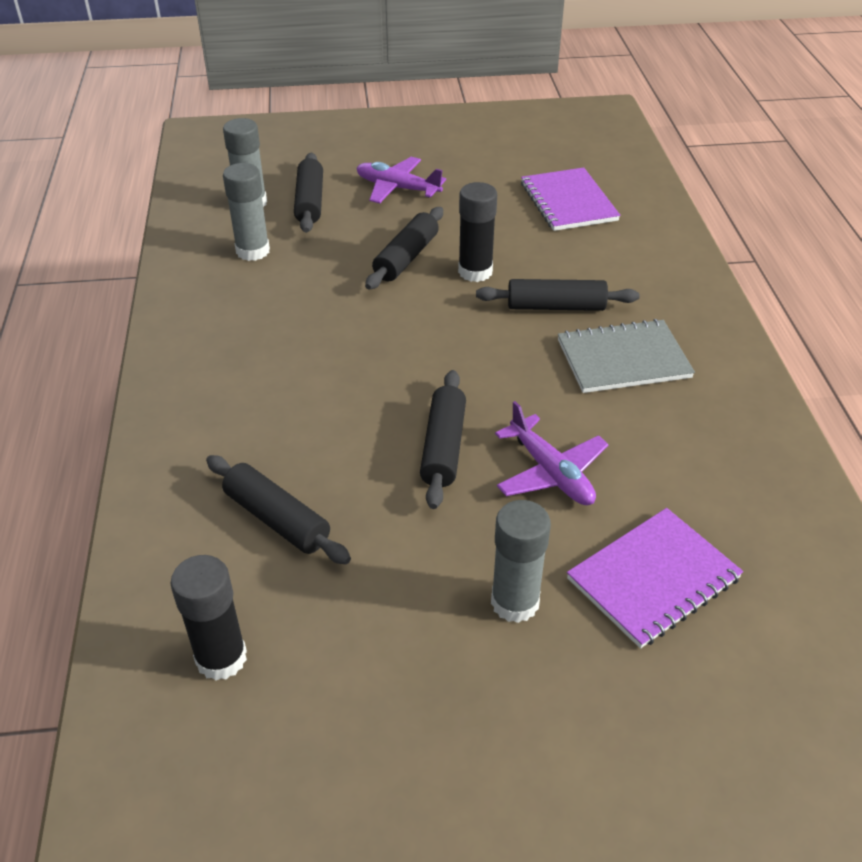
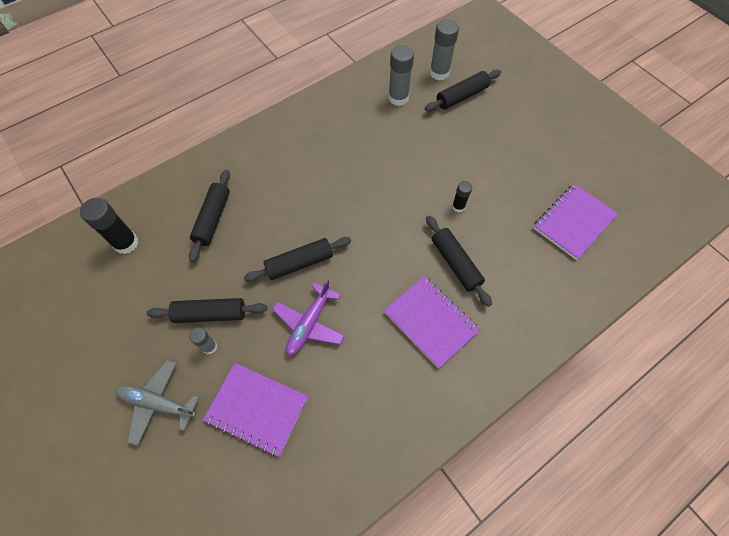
camera: 60 degrees right, 20 degrees up
purple plane [356,157,446,204] -> none
black rolling pin [365,207,443,290] -> black rolling pin moved to [147,298,267,323]
black glue stick [458,182,497,282] -> black glue stick [452,181,472,212], size x0.56
grey glue stick [491,500,551,623] -> grey glue stick [189,327,217,354], size x0.56
grey notebook [558,319,695,393] -> purple notebook [384,276,480,369]
none -> grey plane [115,360,199,446]

